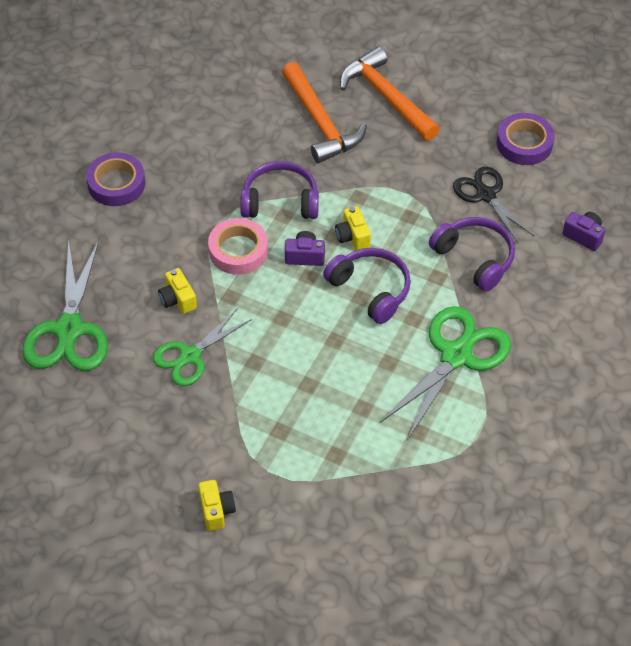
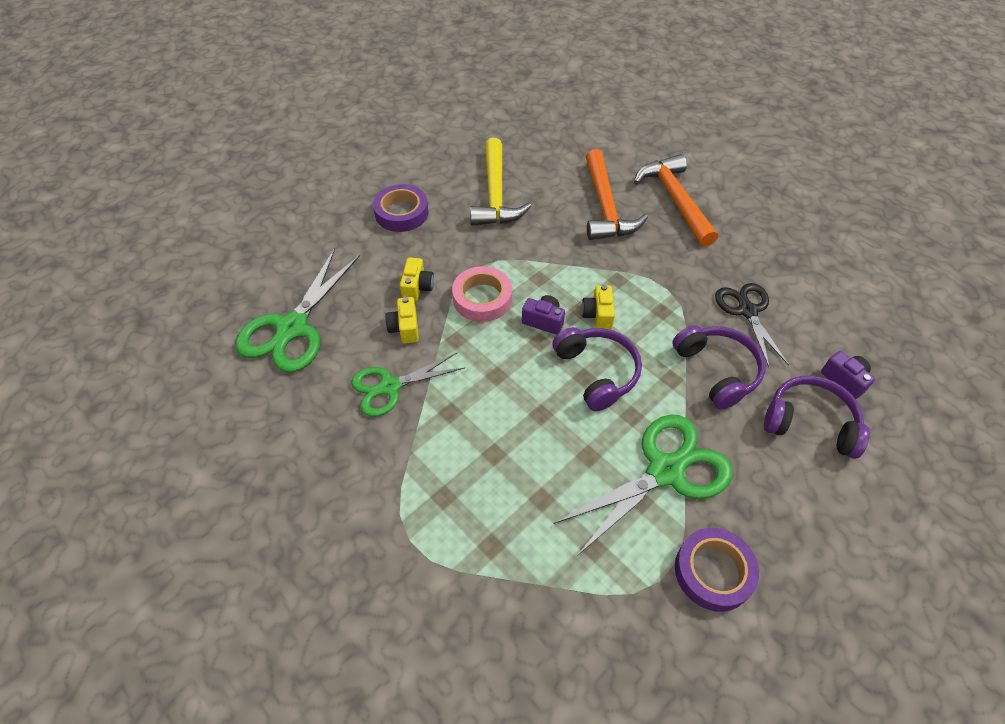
camera: 20 degrees right, 0 degrees up
yellow camera [199,480,236,531] -> yellow camera moved to [400,257,434,302]
purple headphones [240,161,319,219] -> purple headphones moved to [764,376,870,459]
purple tape [497,113,555,165] -> purple tape moved to [675,528,759,612]
none -> yellow hammer [470,138,532,226]

